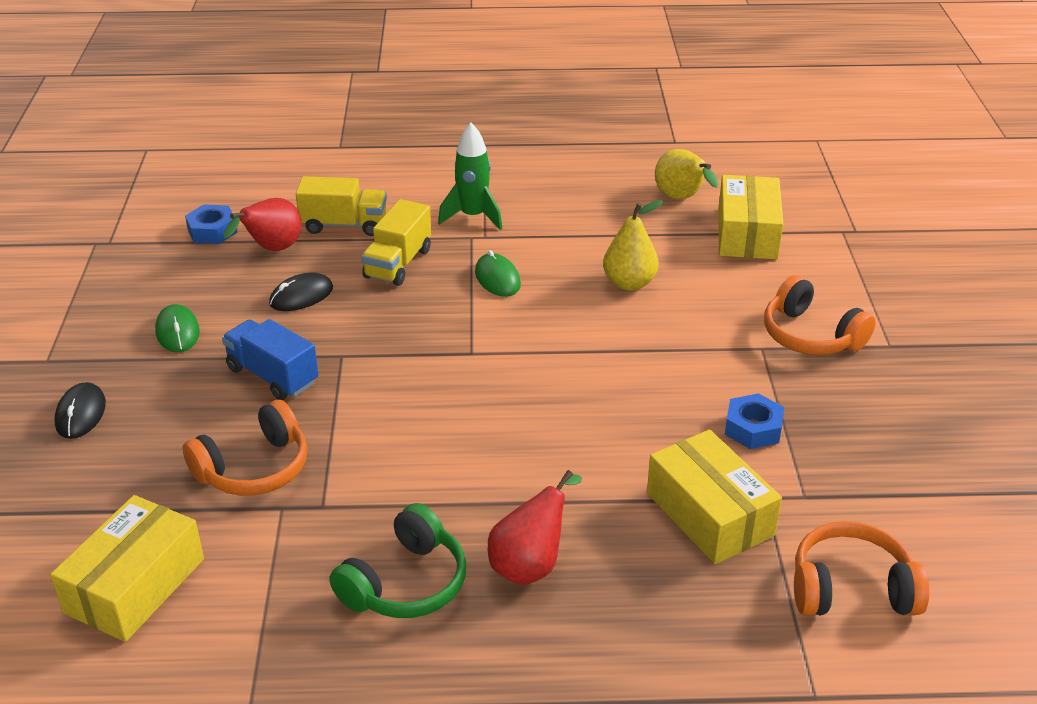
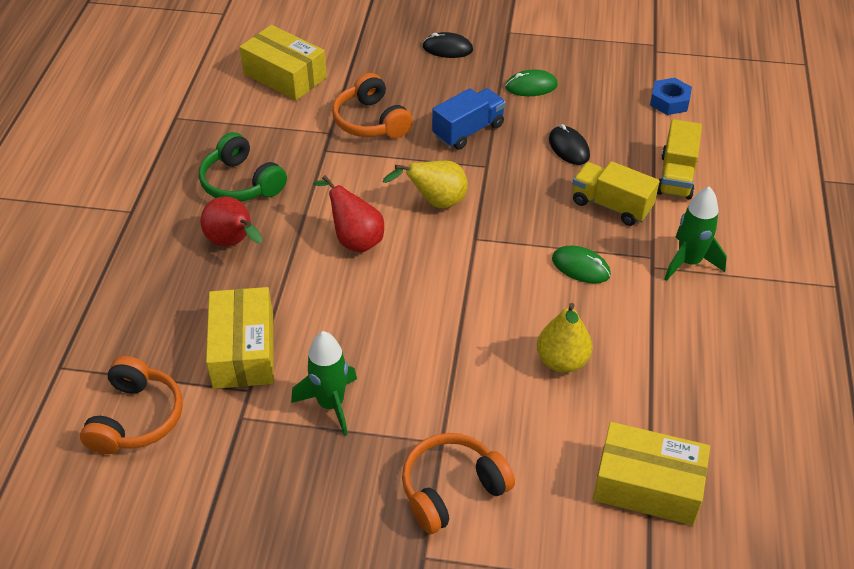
camera: 100 degrees right, 10 degrees up
red pear [223,198,302,251] -> red pear moved to [313,175,384,253]
green mouse [475,250,521,297] -> green mouse turned 45 degrees clockwise [552,246,611,284]
yellow box [647,429,782,564] -> yellow box turned 75 degrees counterclockwise [206,287,274,389]
yellow pear [655,149,719,199] -> yellow pear moved to [383,161,468,208]
blue nut [725,393,784,449] -> green rocket [291,331,357,436]

